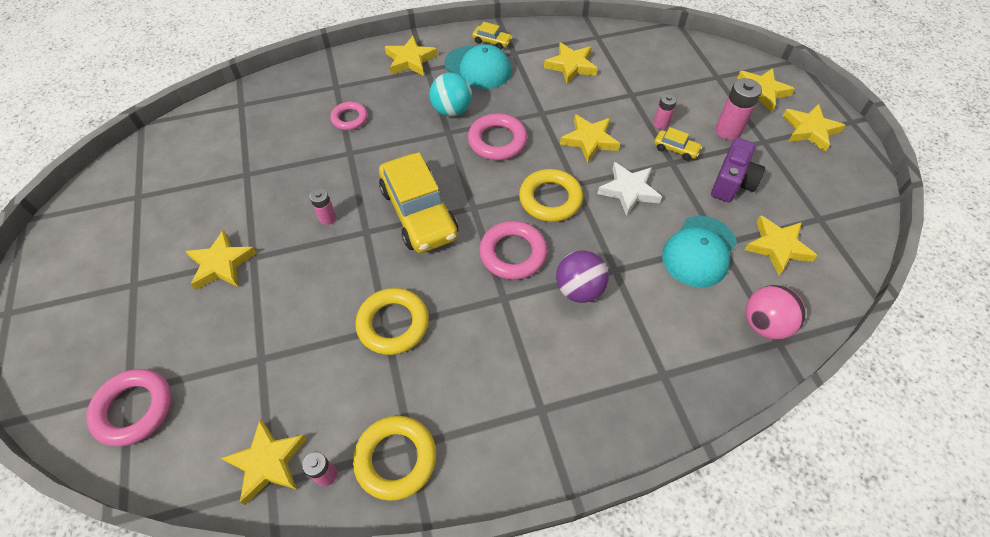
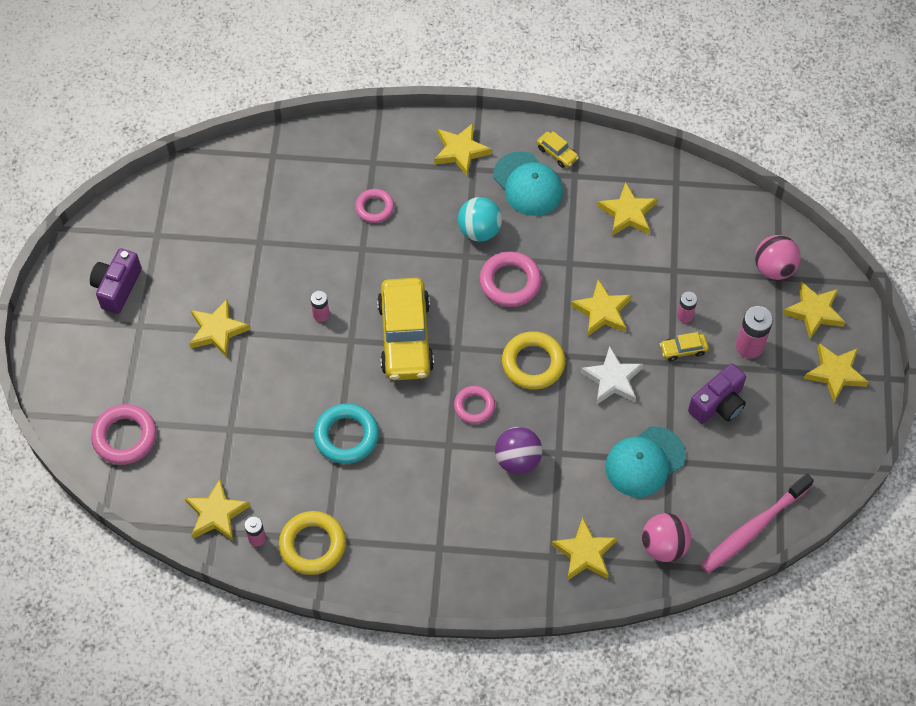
camera: 20 degrees right, 5 degrees up
yellow ring [355,288,429,355] -> turquoise ring [314,403,379,464]
pink ring [479,221,547,280] -> pink ring [454,386,495,424], size x0.64
yellow car [654,127,702,161] -> yellow car turned 120 degrees clockwise [660,332,709,361]
yellow star [744,215,818,275] -> yellow star moved to [551,517,617,581]
none -> purple camera [90,248,142,314]
none -> pink toothbrush [701,474,814,573]
none -> pink ball [755,235,801,280]

